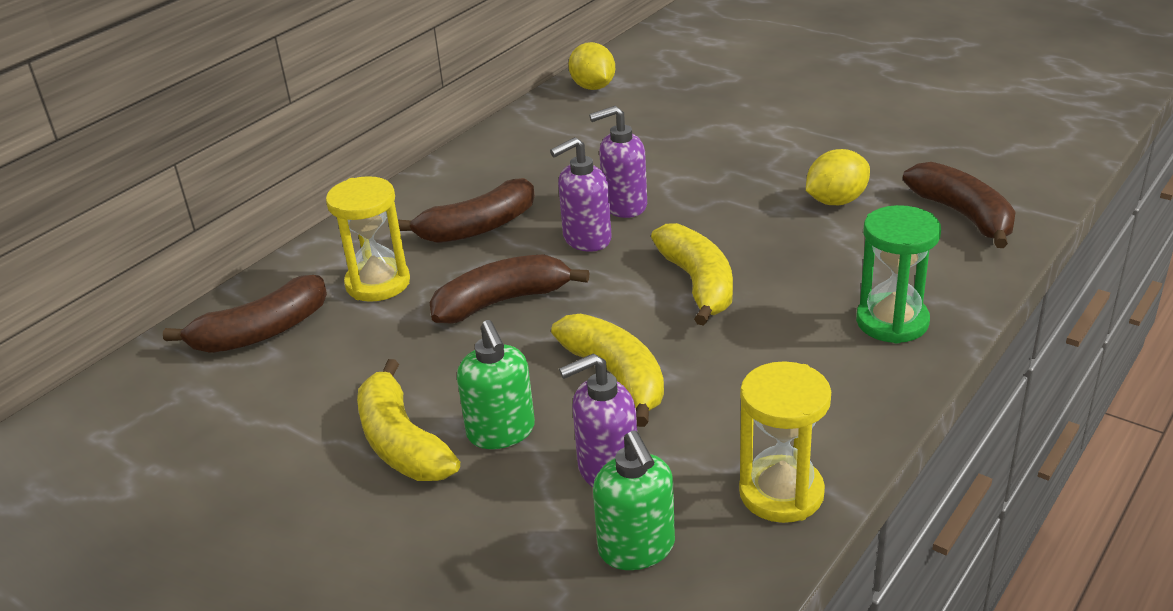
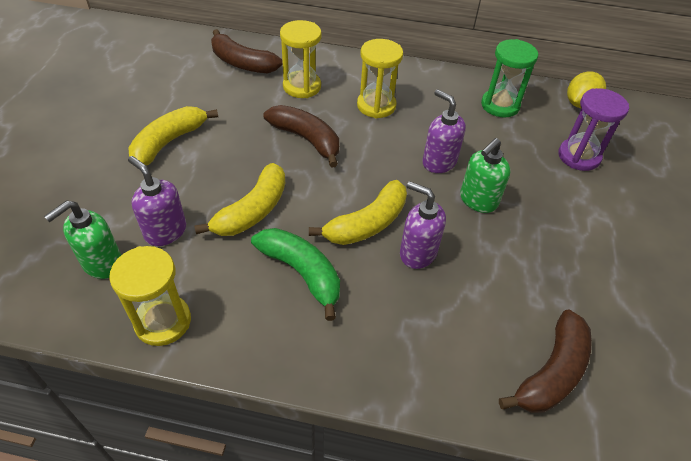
camera: 60 degrees right, 15 degrees up
brown banana [398,178,535,243] -> yellow hourglass [357,39,403,118]
green soap dispenser [457,320,535,449] -> green soap dispenser moved to [460,138,511,213]
purple soap dispenser [550,137,612,252] -> purple soap dispenser moved to [400,181,446,269]
yellow lemon [806,149,870,205] -> none
green hourglass [856,205,941,344] -> green hourglass moved to [481,39,538,118]
none -> green banana [251,228,340,321]
none -> purple hourglass [558,88,629,171]

